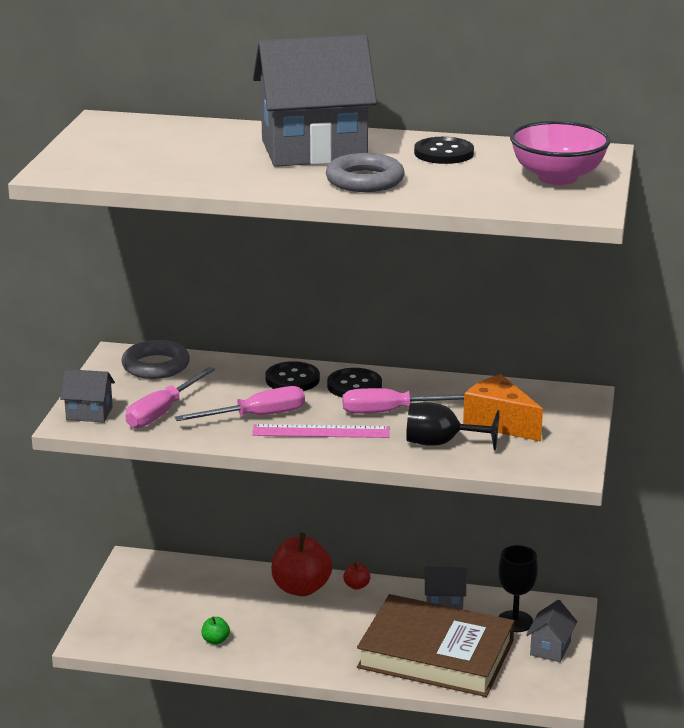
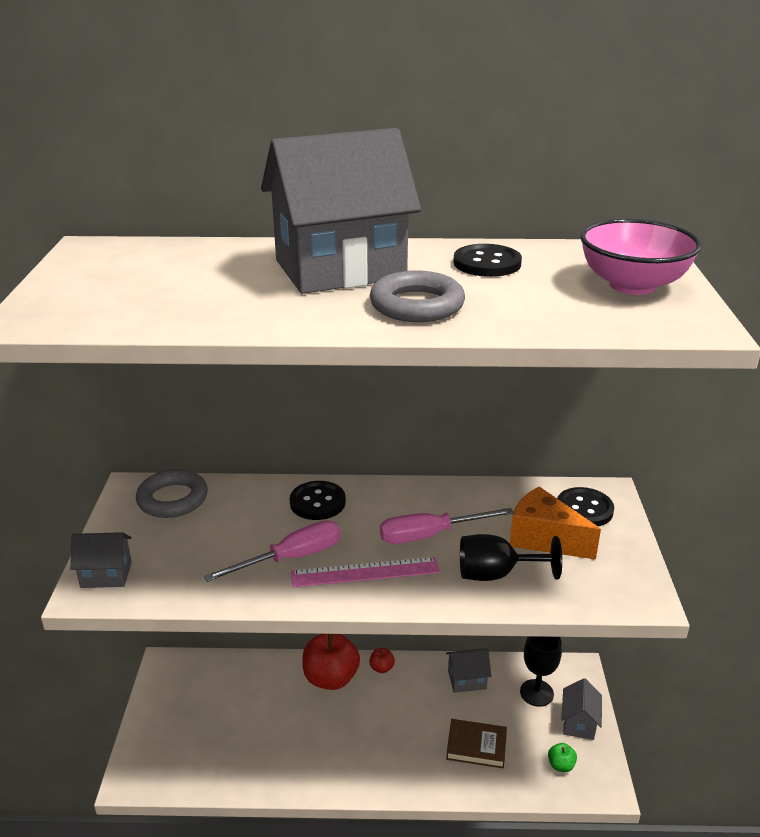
camera: 10 degrees left, 5 degrees up
pink screwdriver [126,367,215,428] -> none
green apple [202,617,230,645] -> green apple moved to [548,743,577,772]
black button [327,368,382,398] -> black button moved to [557,487,614,526]
brown book [357,594,514,697] -> brown book [446,719,507,769], size x0.44

